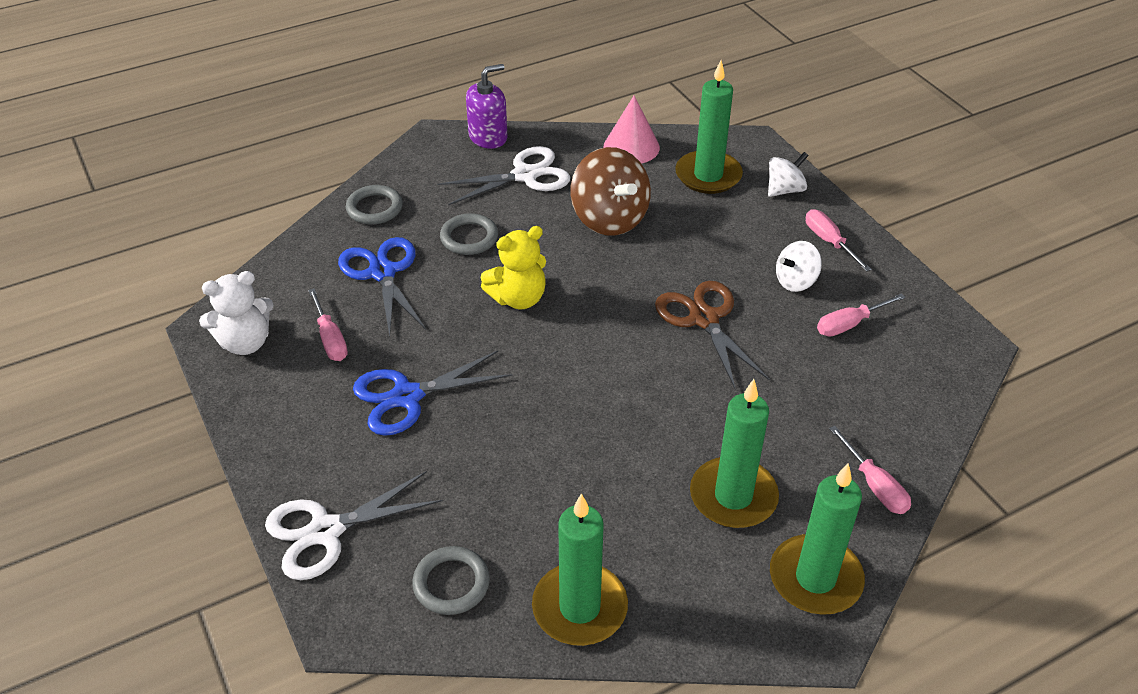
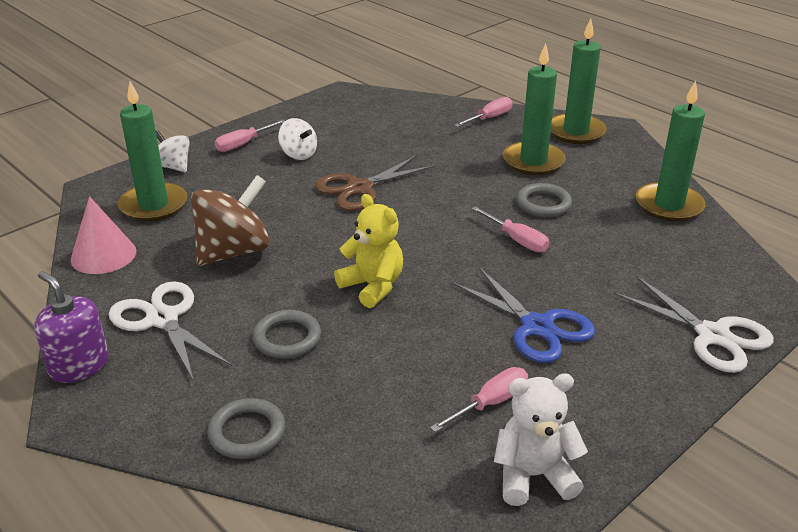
camera: 105 degrees left, 10 degrees down
white teddy bear [199,271,274,355] -> white teddy bear turned 60 degrees counterclockwise [494,374,588,506]
blue scissors [338,237,426,337] -> none
grey ring [412,546,490,615] -> grey ring moved to [516,183,572,217]
pink screwdriver [817,293,906,337] -> pink screwdriver moved to [471,206,549,252]

